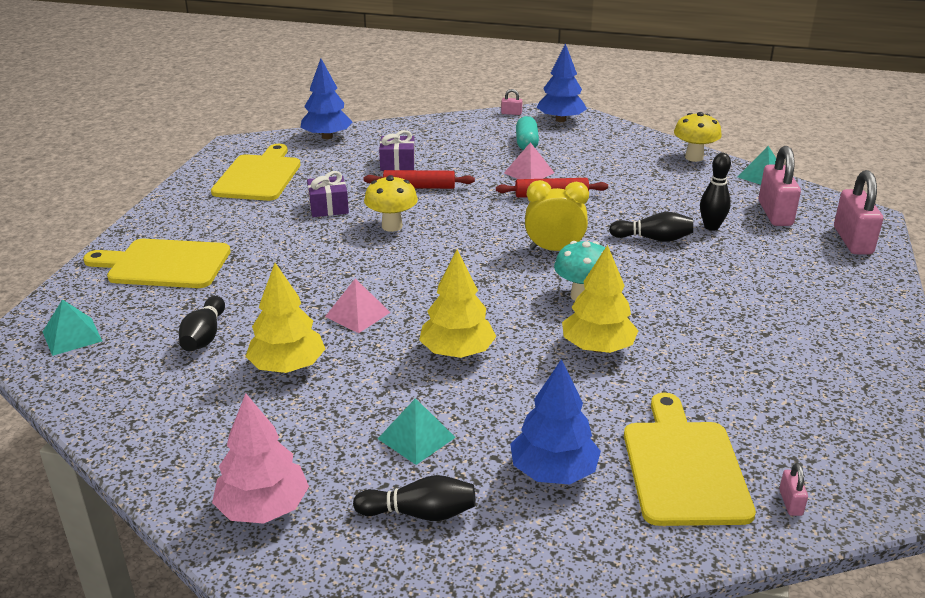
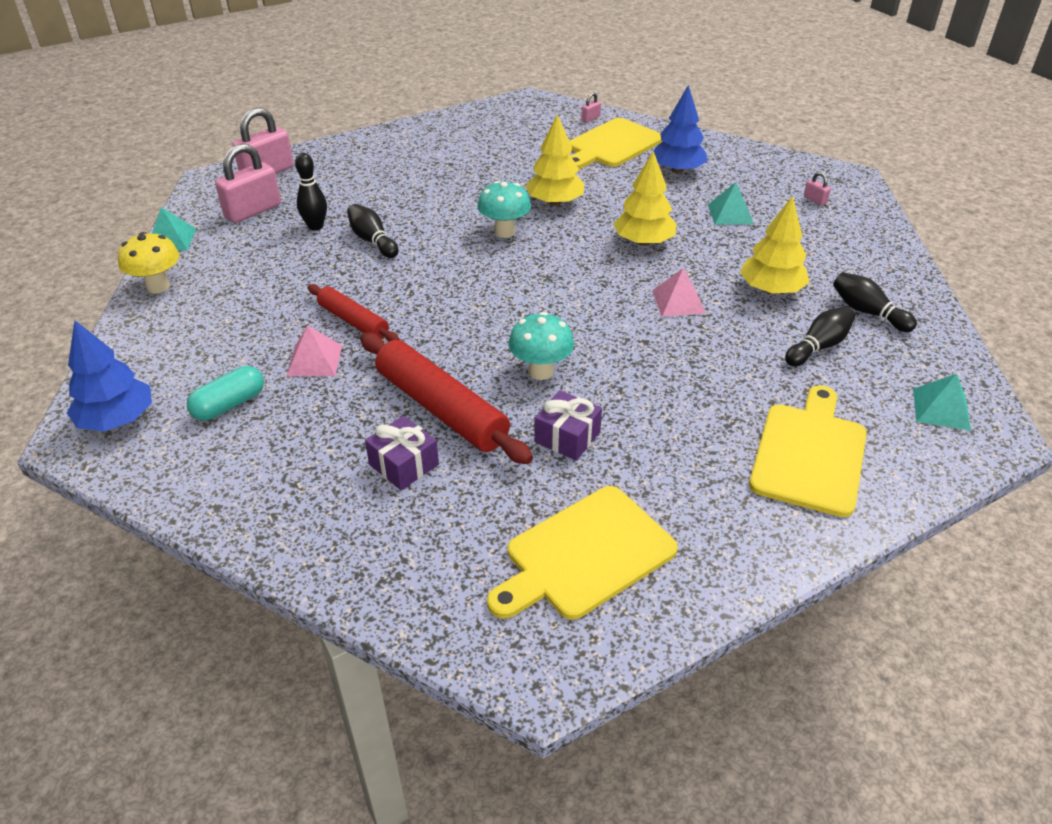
camera: 135 degrees left, 10 degrees up
yellow cutting board [83,239,231,288] -> yellow cutting board turned 120 degrees counterclockwise [749,385,867,517]
pink tree [212,393,309,524] -> none
blue tree [301,58,353,139] -> none
black bowling pin [353,475,476,521] -> black bowling pin moved to [833,272,917,332]
red rolling pin [364,170,475,189] -> red rolling pin [360,333,533,464], size x1.68
yellow mushroom [364,175,418,232] -> turquoise mushroom [509,312,574,380]
pink padlock [501,89,522,115] -> pink padlock moved to [804,172,831,206]
yellow clock [525,180,589,251] -> none

